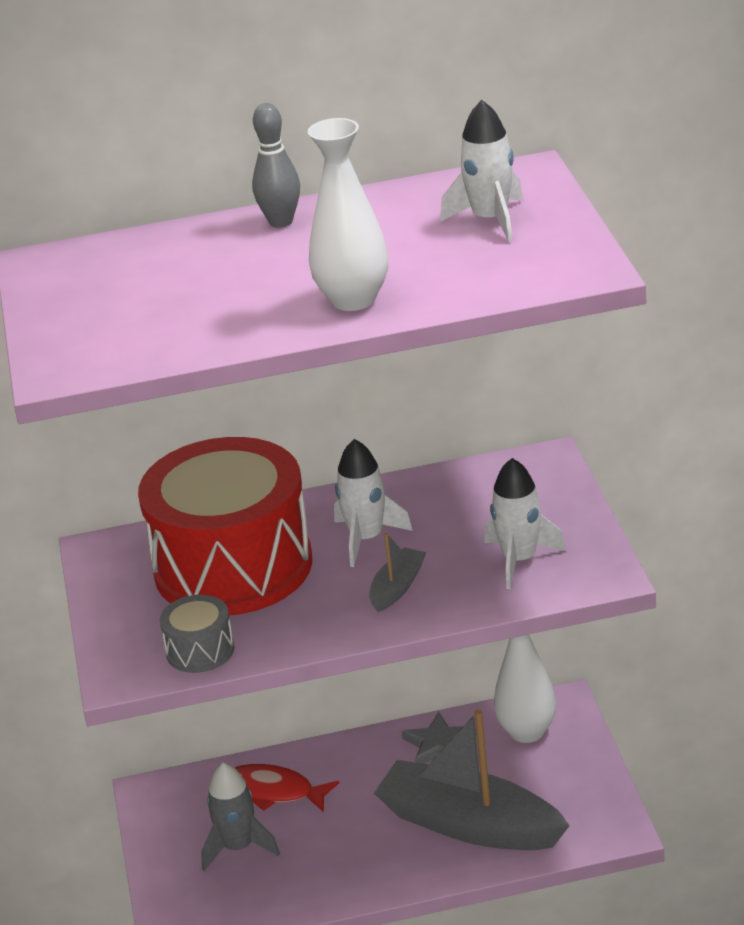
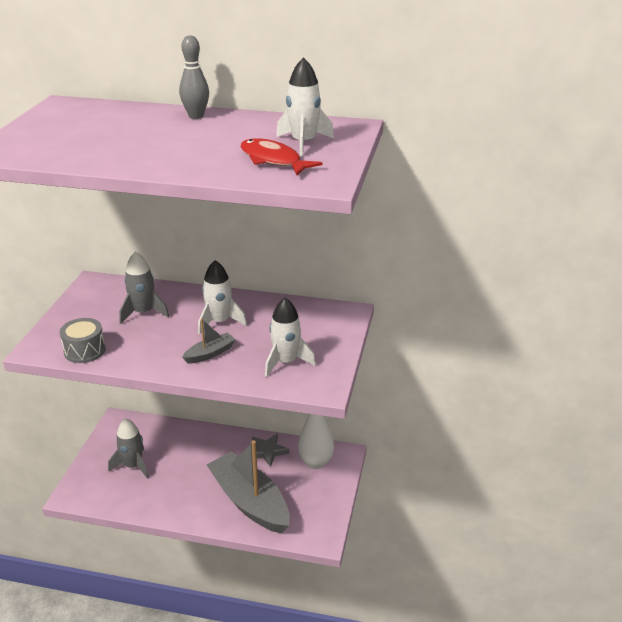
camera: 20 degrees right, 0 degrees up
red drum [138,437,312,616] -> grey rocket [119,252,169,324]
red fish [235,764,339,812] -> red fish moved to [240,138,322,175]
white vase [308,118,388,311] -> none

